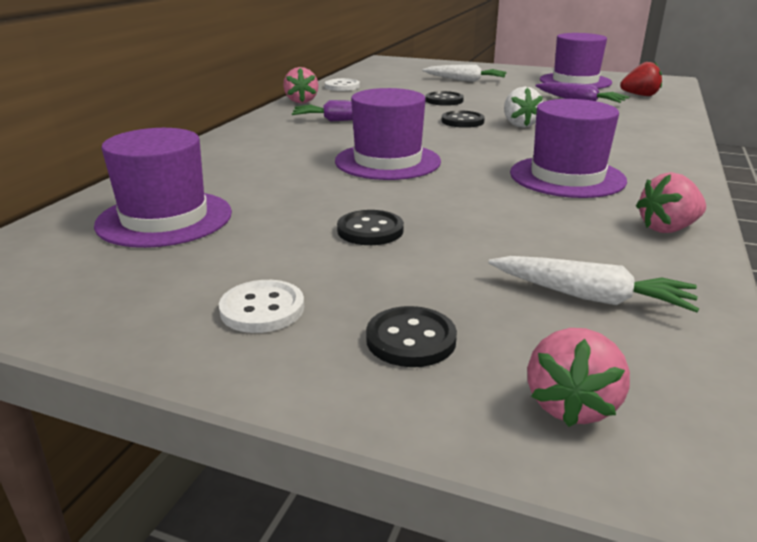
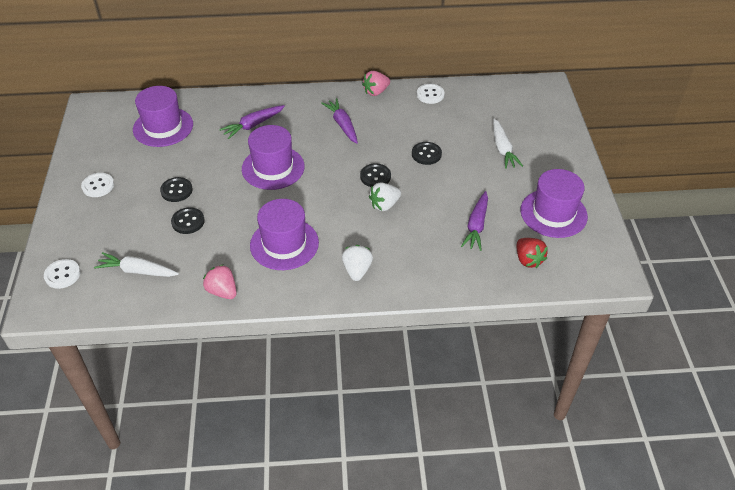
camera: 65 degrees right, 20 degrees up
black button [366,306,457,367] -> black button moved to [171,207,205,234]
white carrot [488,256,699,312] -> white carrot turned 105 degrees clockwise [94,252,179,277]
pink strawberry [527,328,630,427] -> white button [44,259,81,289]
none -> purple carrot [219,105,285,139]
none -> white strawberry [342,245,373,281]

